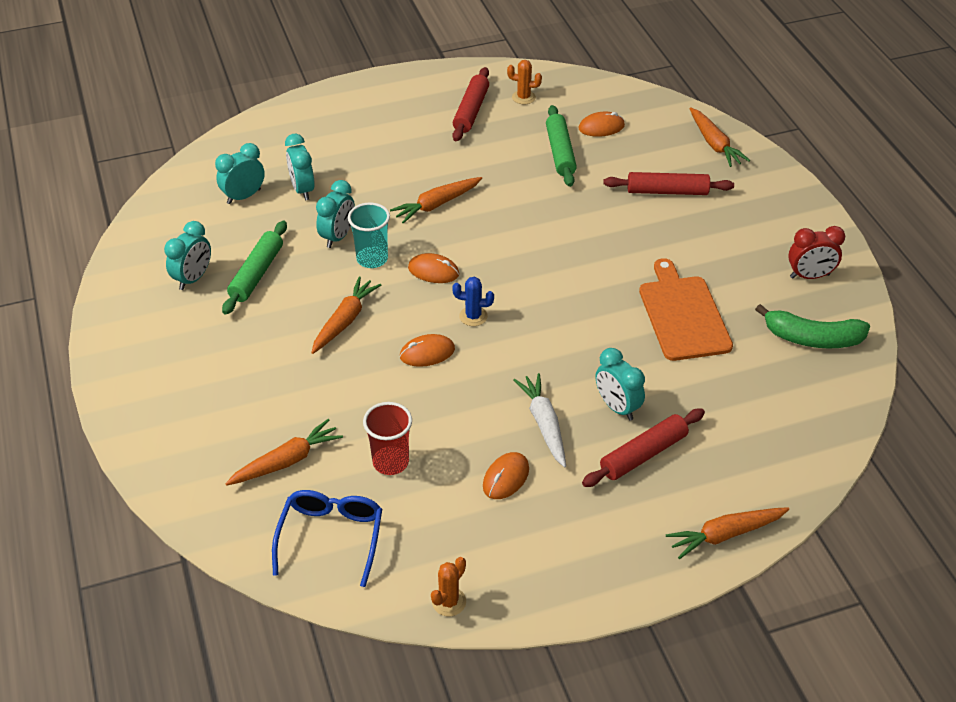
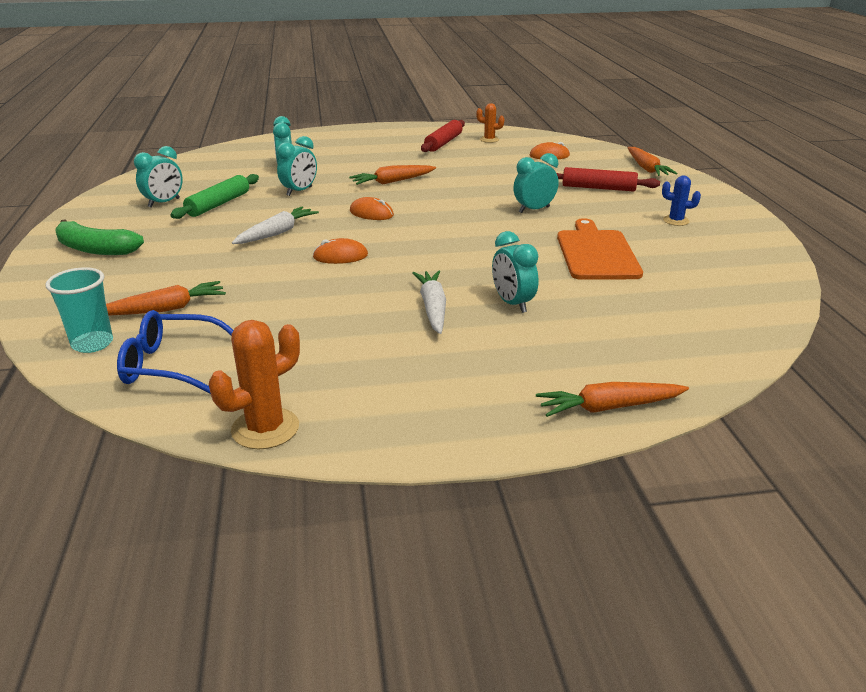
camera: 10 degrees right, 15 degrees down
turquoise clock [215,143,265,204] -> turquoise clock moved to [513,153,559,213]
blue glasses [272,490,382,587] -> blue glasses turned 105 degrees counterclockwise [117,310,234,394]
orange carrot [311,276,381,354] -> white carrot [232,206,319,244]
turquoise cup [348,203,390,268] -> turquoise cup moved to [45,267,113,353]
red cup [363,402,412,475] -> none
orange cactus [431,557,466,616] -> orange cactus [209,320,300,449], size x1.65
blue cactus [452,277,494,326] -> blue cactus moved to [662,176,701,226]
orange mouse [483,452,529,499] -> none
green rolling pin [546,105,577,187] -> none
red rolling pin [582,409,705,487] -> none
green banana [755,304,870,348] -> green banana moved to [55,219,144,255]
red clock [788,226,845,279] -> none

